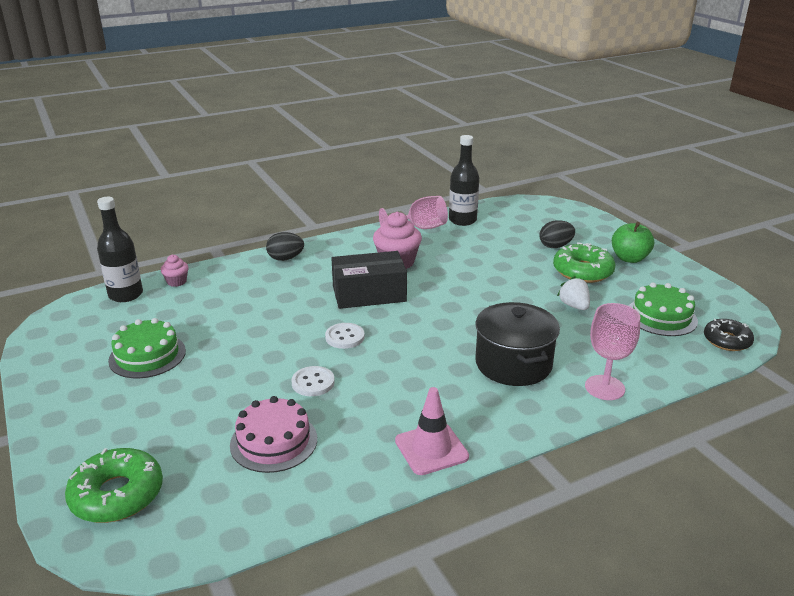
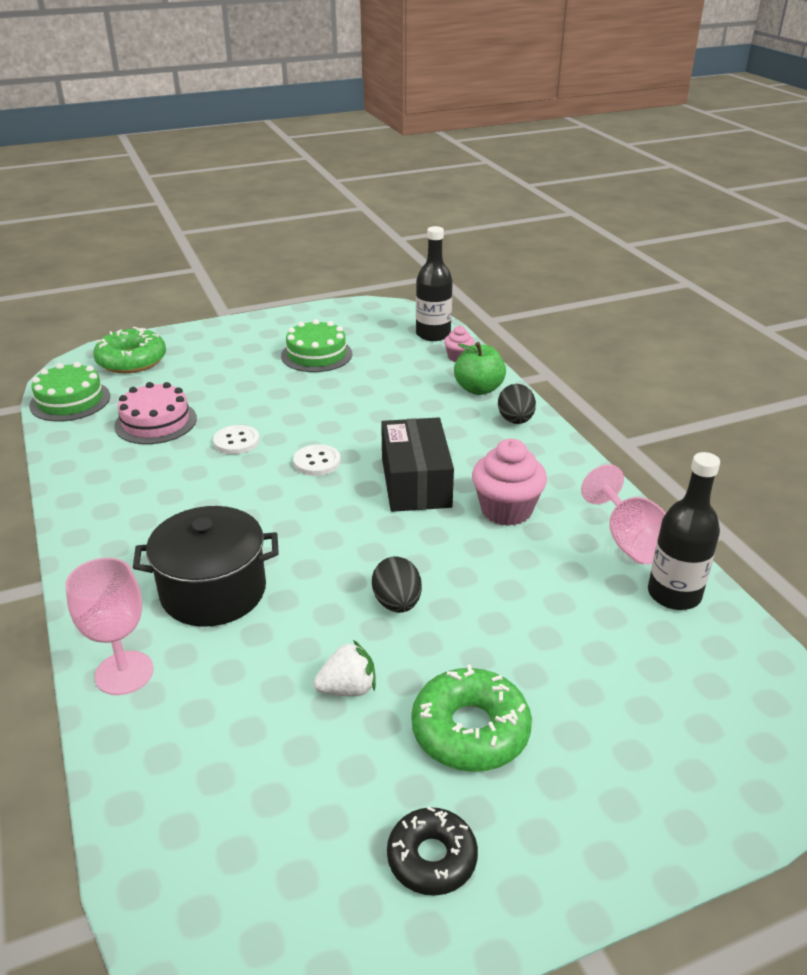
camera: 95 degrees right, 5 degrees up
pink traffic cone [395,387,469,475] -> none
black egg [540,220,575,248] -> black egg moved to [372,557,422,613]
green apple [612,222,654,263] -> green apple moved to [454,342,506,395]
green cake [629,283,698,336] -> green cake moved to [29,362,110,422]
black donut [704,319,754,351] -> black donut moved to [387,806,478,896]

